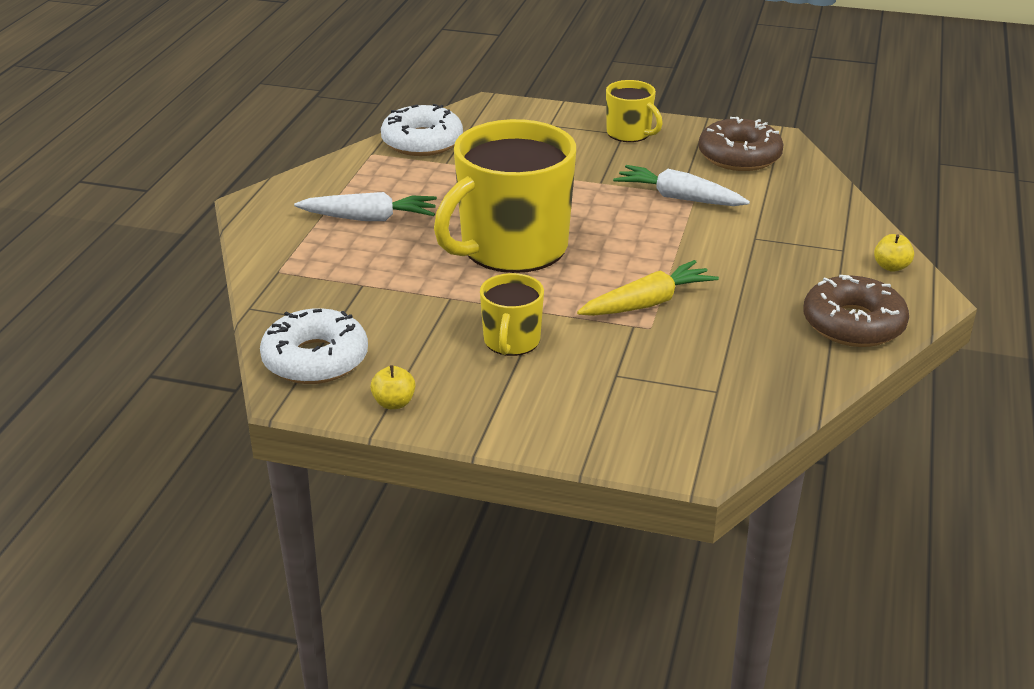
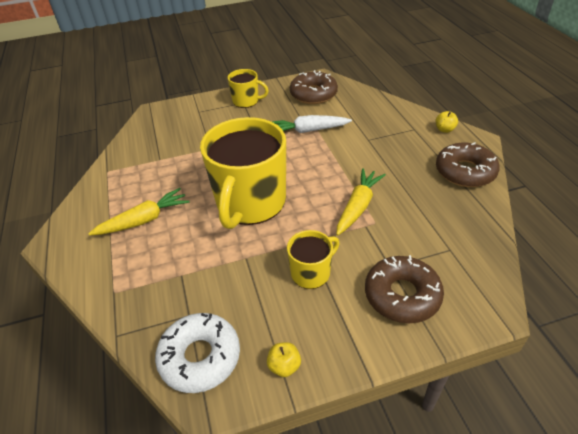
camera: 30 degrees left, 10 degrees up
white carrot [294,192,437,221] -> yellow carrot [88,188,190,235]
white donut [381,104,463,156] -> none
yellow mug [480,273,544,356] -> yellow mug turned 105 degrees counterclockwise [287,230,340,289]
none -> brown donut [365,255,444,323]

